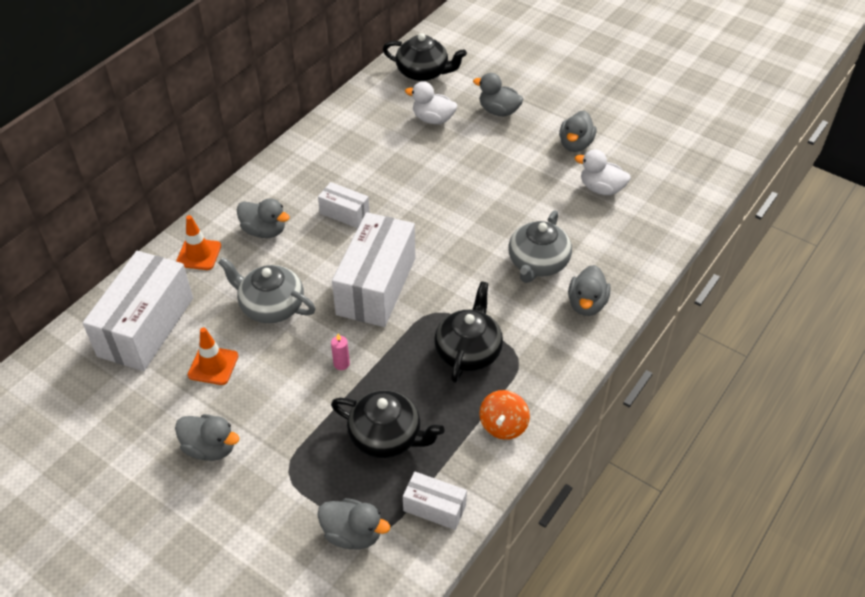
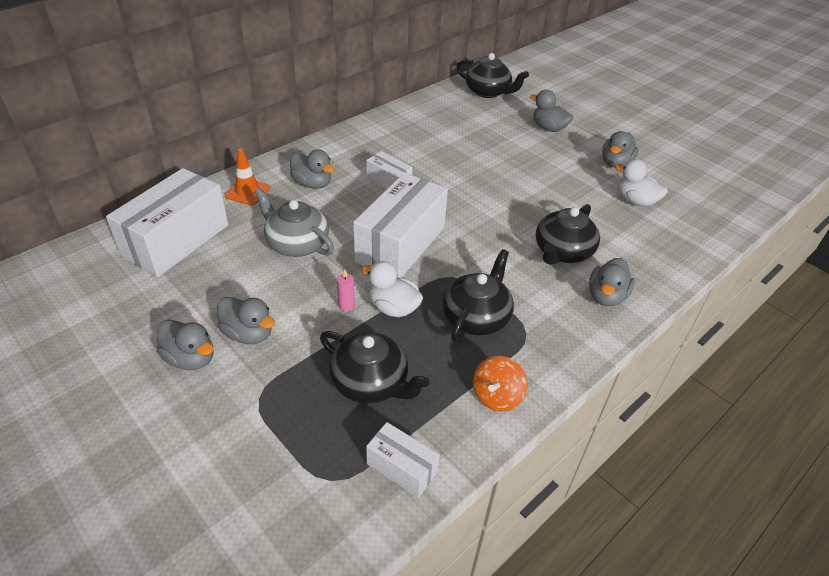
camera: 10 degrees right, 5 degrees down
orange traffic cone [188,327,238,385] -> none
grey duck [318,498,390,549] -> grey duck moved to [217,297,275,344]
white duck [405,81,457,124] -> white duck moved to [362,261,423,317]
grey teapot [509,211,572,283] -> black teapot [536,204,600,265]

